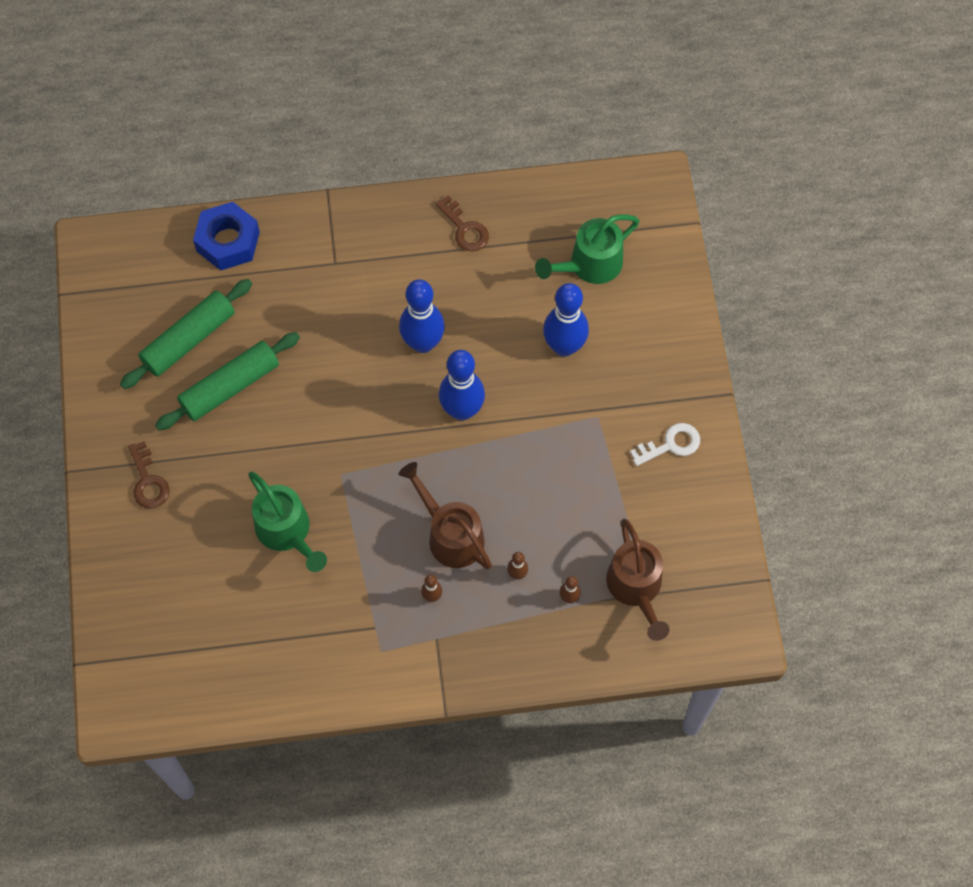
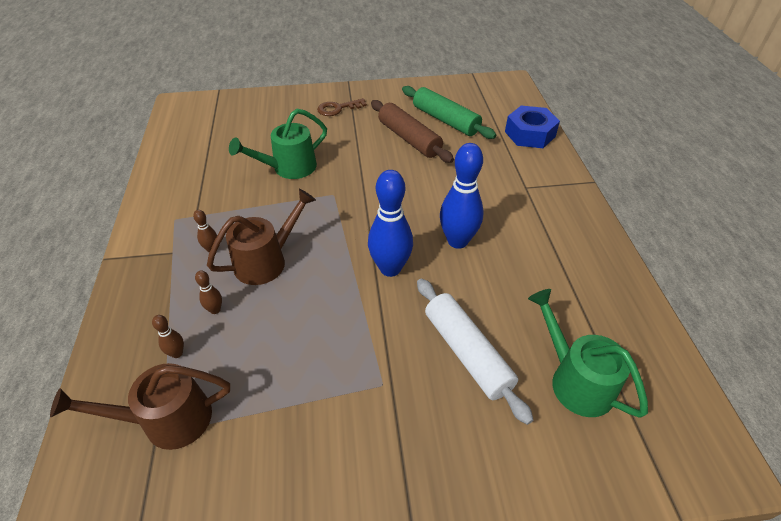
camera: 90 degrees right, 20 degrees down
green rolling pin [155,332,300,430] -> brown rolling pin [371,100,454,163]
brown key [435,195,489,252] -> none
blue bowling pin [543,283,589,357] -> white rolling pin [417,279,533,425]
white key [630,423,700,466] -> none

